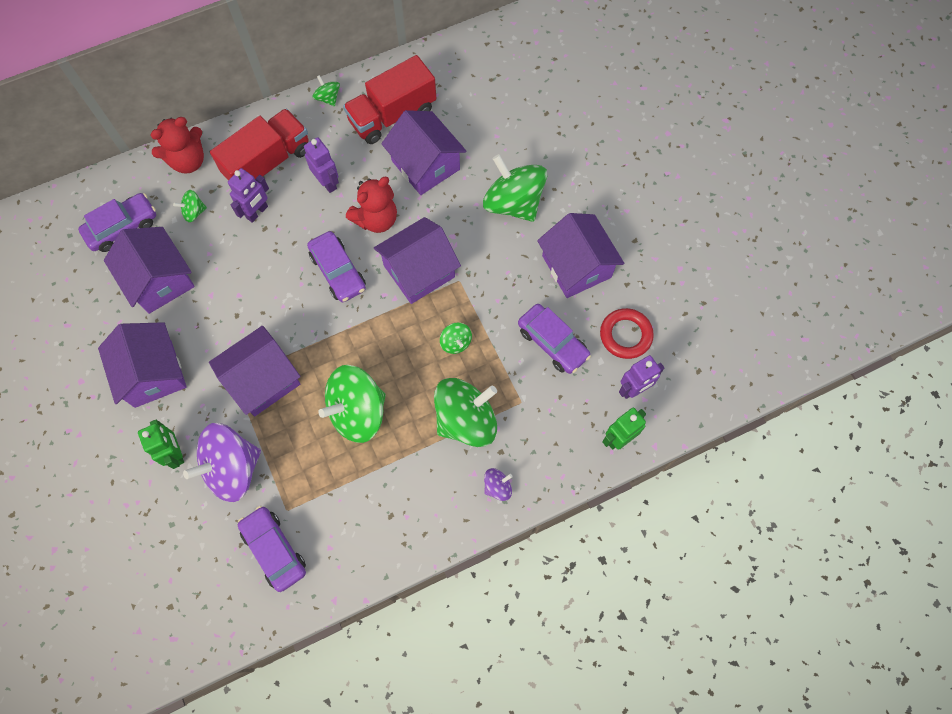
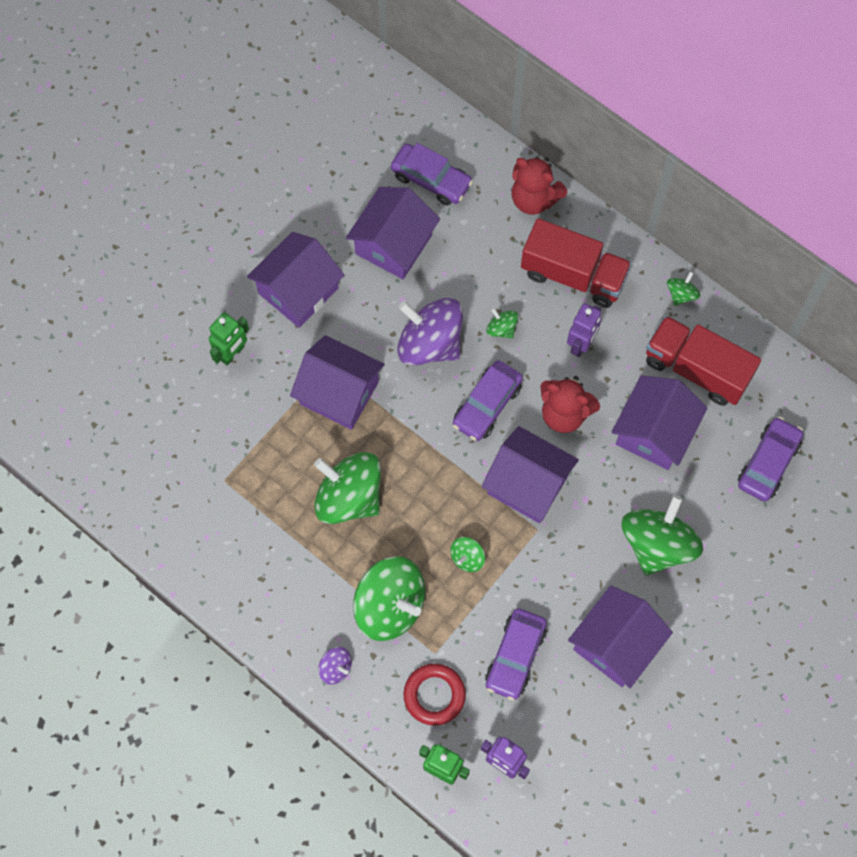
camera: 65 degrees right, 0 degrees up
green spinning top [173,190,207,222] -> green spinning top moved to [486,308,518,339]
purple spinning top [183,423,261,502] -> purple spinning top moved to [397,298,463,366]
purple robot [228,168,269,223] -> none
purple car [238,506,306,592] -> purple car moved to [738,417,803,502]
red ring [600,308,654,359] -> red ring moved to [403,663,466,726]

